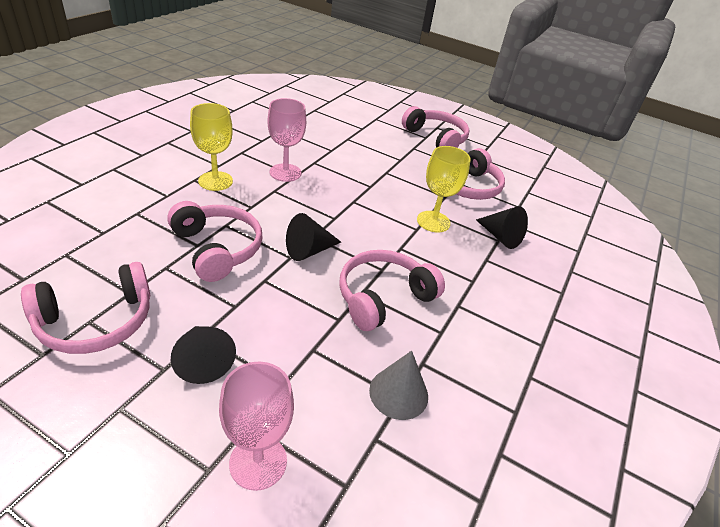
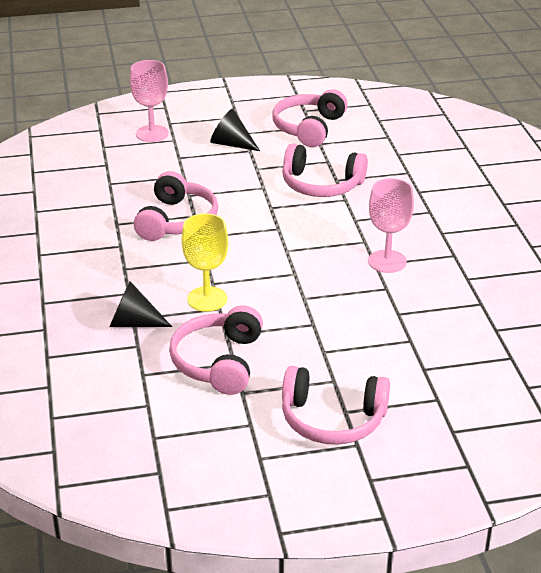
camera: 145 degrees right, 5 degrees down
yellow goblet [190,103,233,191] -> none
black cone [286,213,341,261] -> none
grey cone [369,351,428,420] -> none

